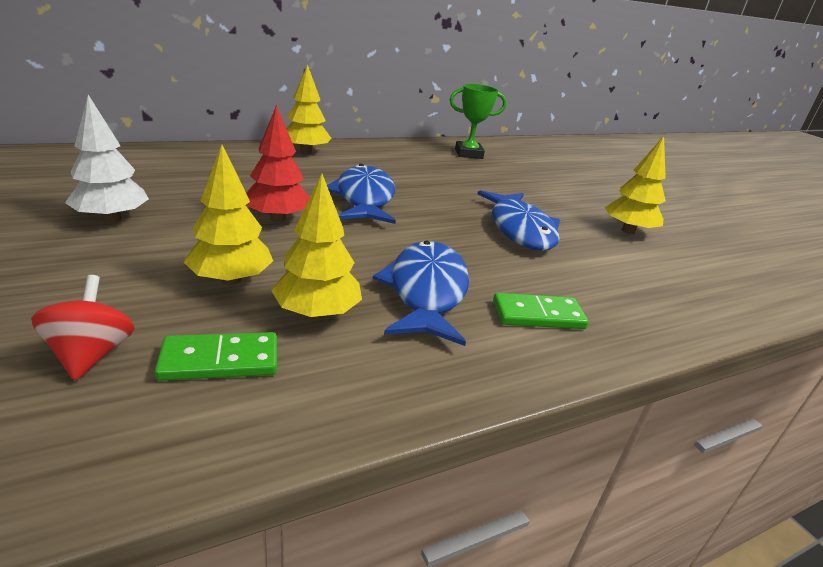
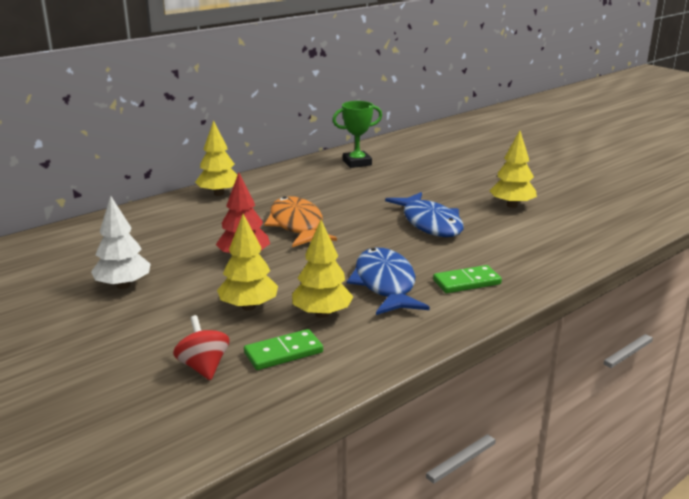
camera: 10 degrees left, 5 degrees down
blue fish [327,164,396,224] -> orange fish [264,196,337,247]

